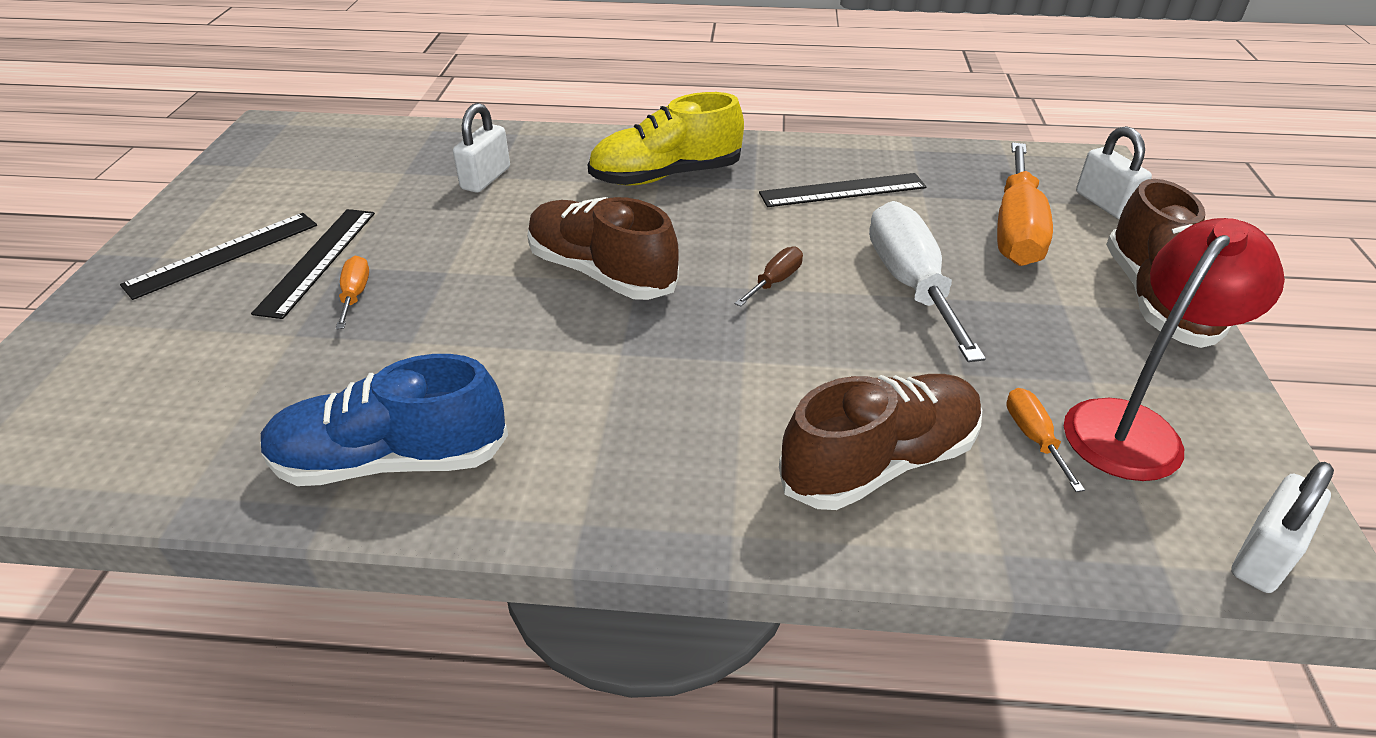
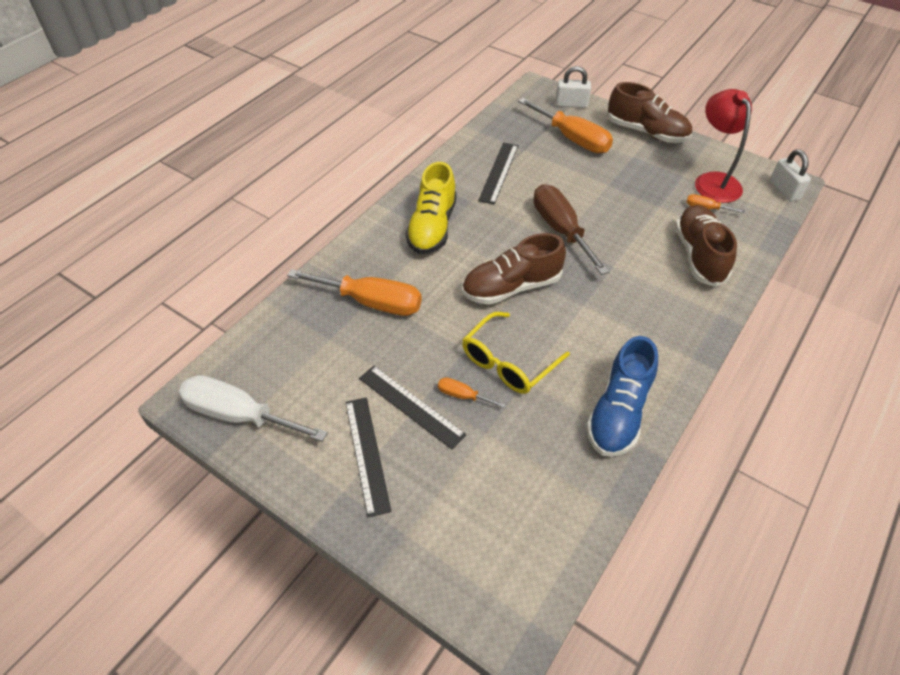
camera: 60 degrees left, 10 degrees up
white padlock [453,103,510,193] -> orange screwdriver [287,269,422,316]
brown screwdriver [735,247,803,307] -> brown screwdriver [533,184,610,275], size x2.18
white screwdriver [869,201,986,362] -> white screwdriver moved to [179,375,328,442]
none -> yellow glasses [462,312,570,394]

